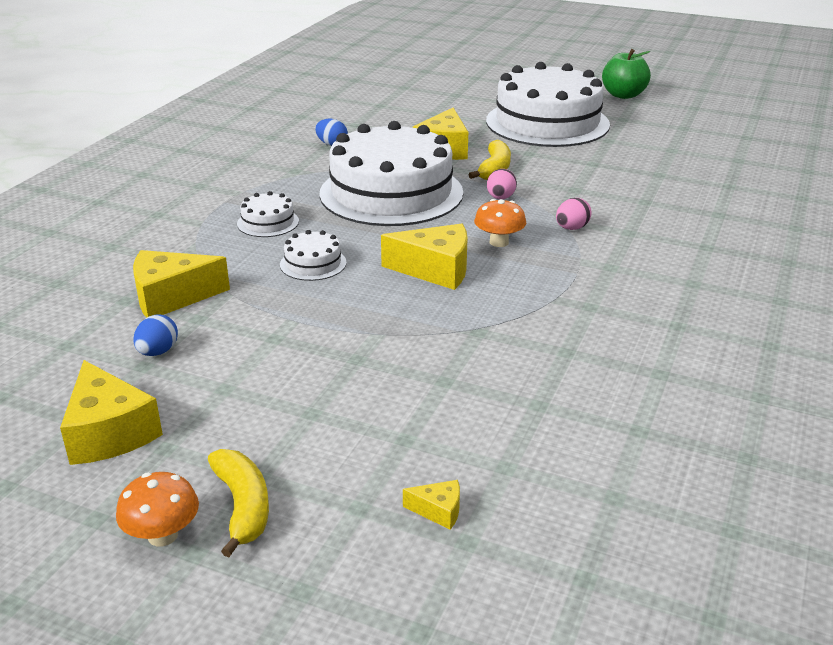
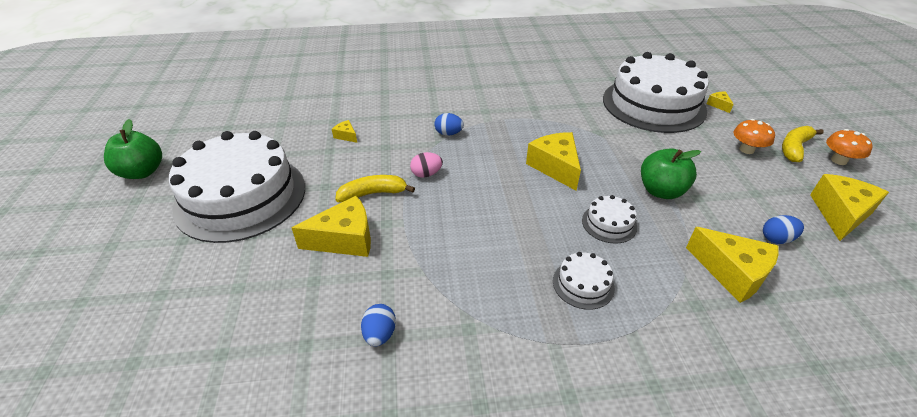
camera: 120 degrees left, 10 degrees up
white cake [319,121,463,226] -> white cake moved to [603,52,709,133]
orange mushroom [474,199,526,247] -> orange mushroom moved to [733,119,775,154]
pink egg [556,198,592,230] -> blue egg [434,113,464,136]
none -> yellow cheese [332,120,357,143]
none -> green apple [641,149,701,199]

